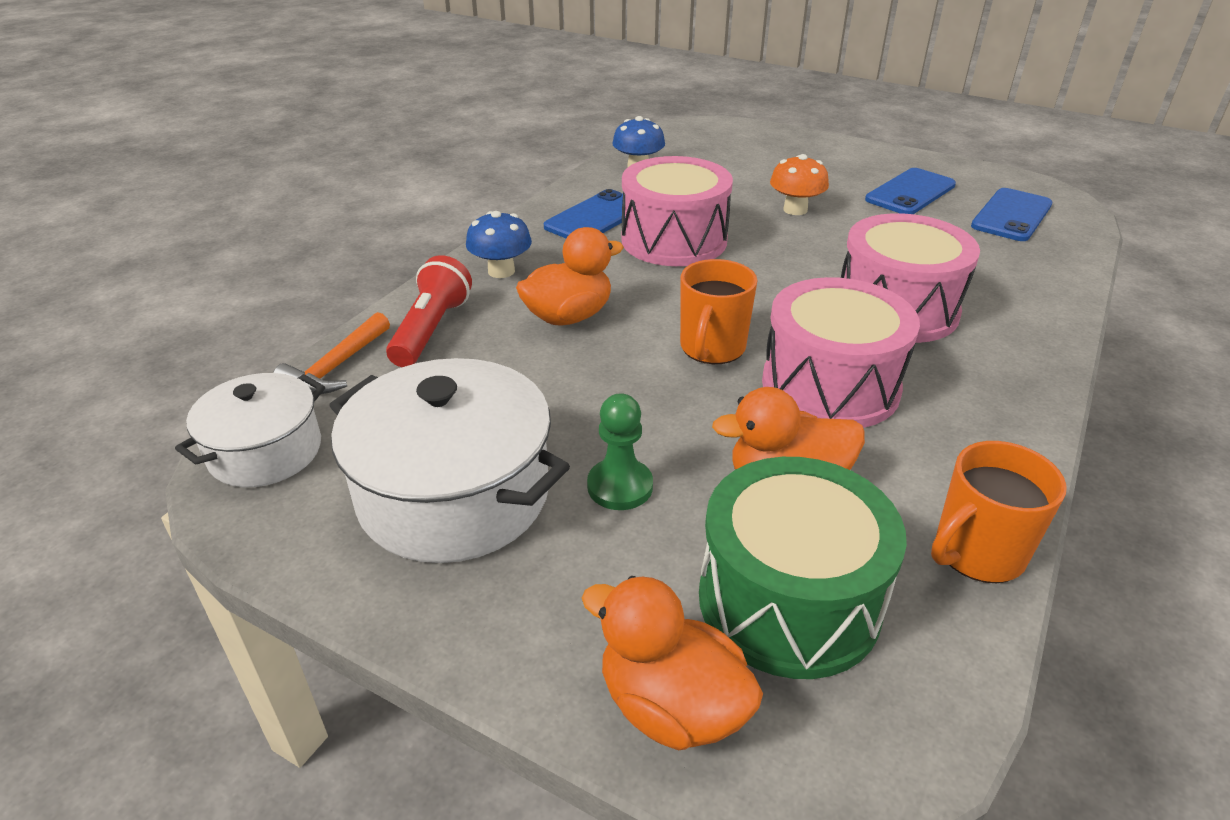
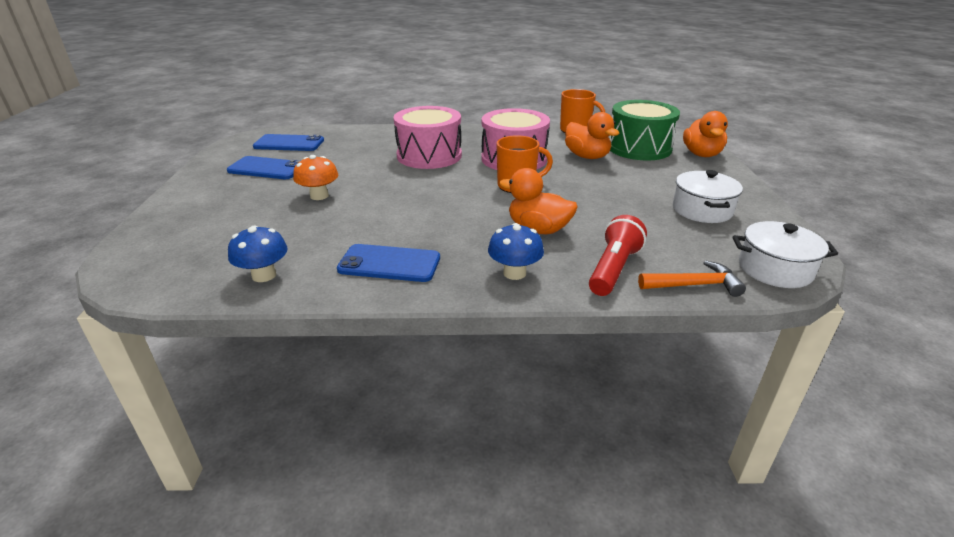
camera: 120 degrees left, 5 degrees down
white pot [329,358,570,563] -> white pot [673,170,743,223], size x0.61
red flashlight [386,255,472,367] -> red flashlight turned 135 degrees clockwise [589,215,647,296]
green pawn [587,394,653,510] -> none
pink drum [621,156,733,266] -> none

